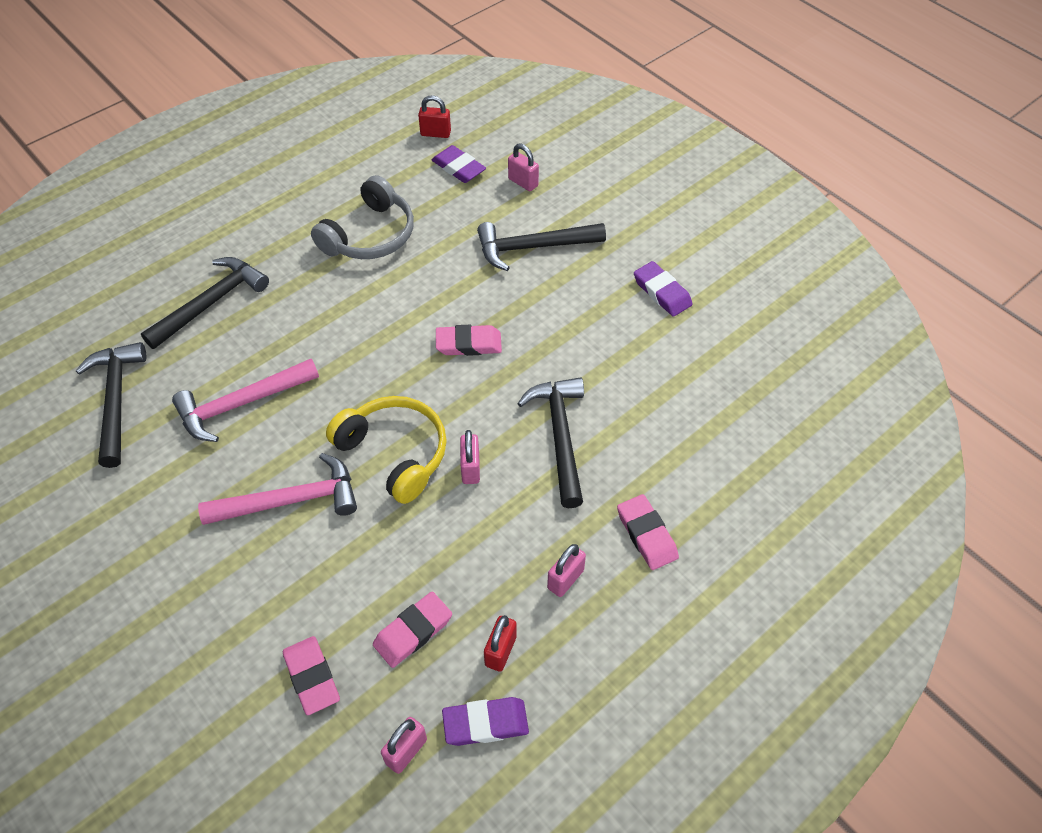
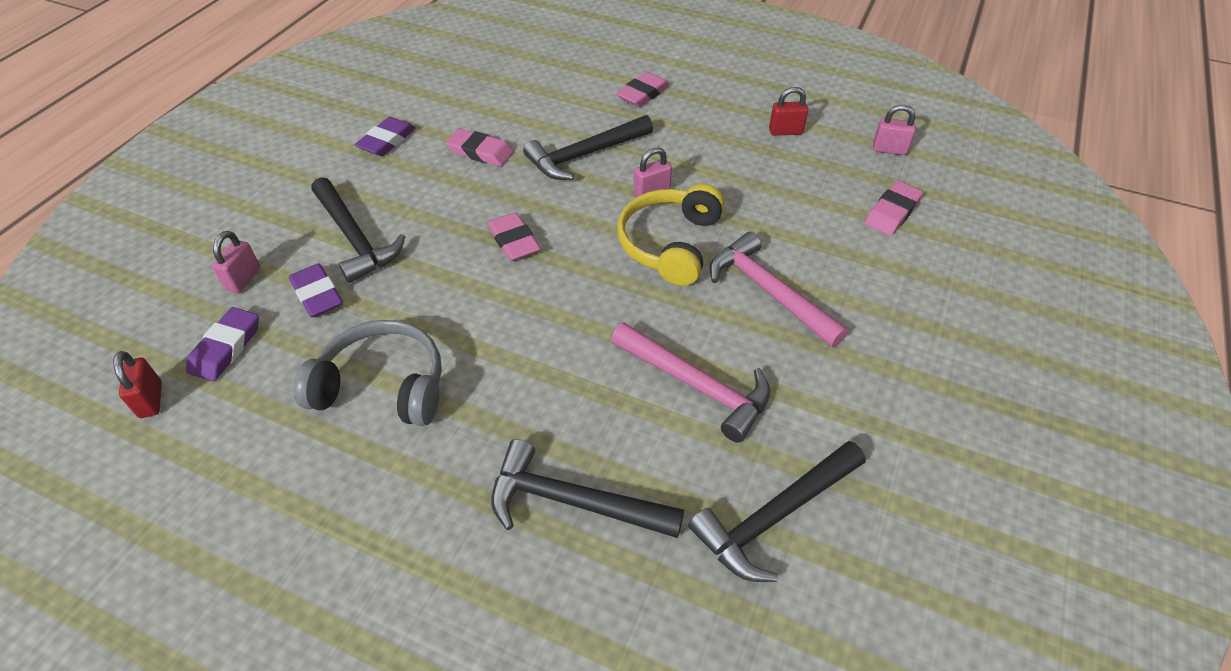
camera: 115 degrees left, 5 degrees down
pink eraser [373,592,452,668] -> pink eraser moved to [446,128,514,167]
purple eraser [442,697,529,746] -> purple eraser moved to [289,263,343,318]
pink padlock [547,544,586,597] -> none

